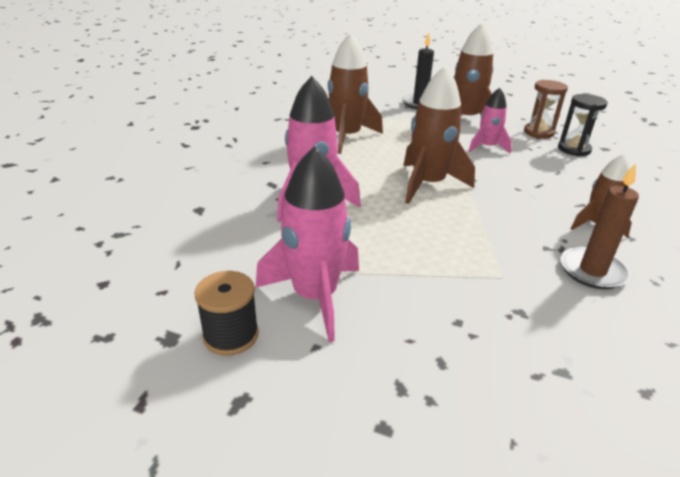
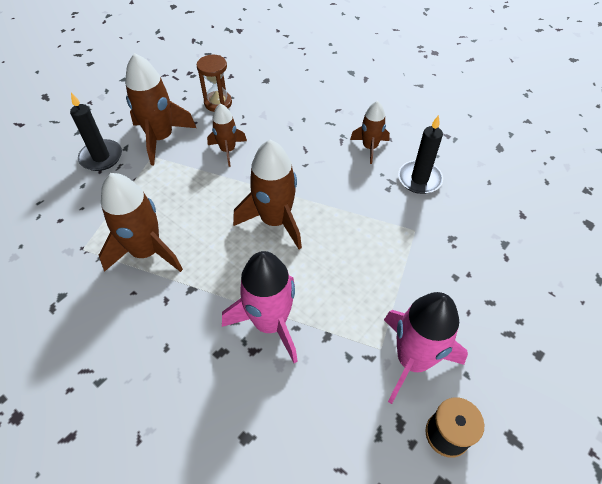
camera: 70 degrees left, 20 degrees up
pink rocket [468,88,512,154] -> brown rocket [207,104,247,167]
black hourglass [558,94,608,156] -> none
brown candle [560,163,639,289] -> black candle [398,115,443,194]

